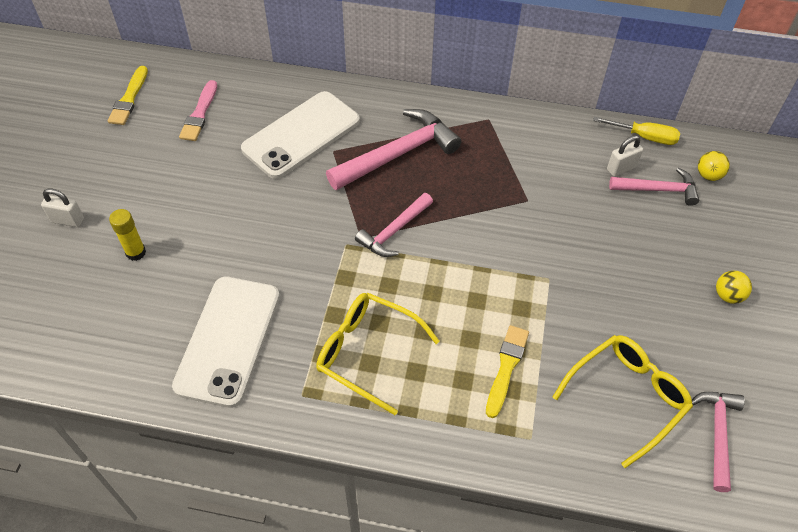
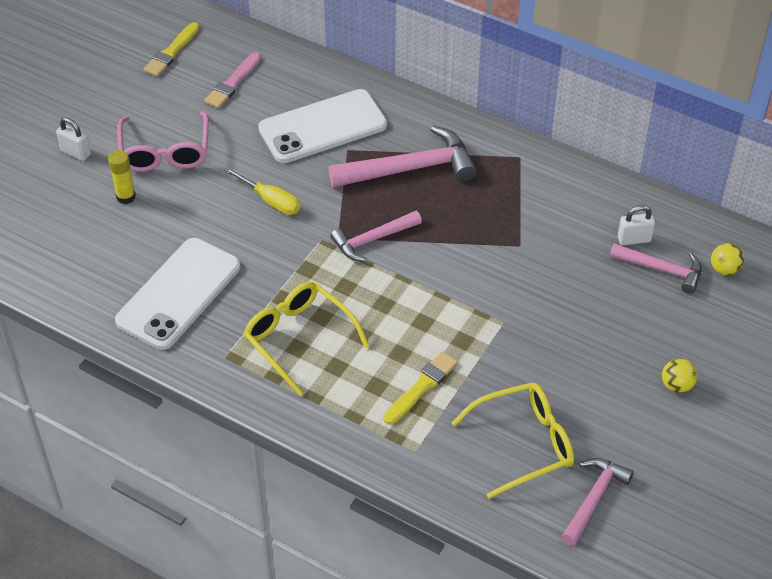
camera: 20 degrees right, 5 degrees down
yellow screwdriver [593,117,680,145] -> yellow screwdriver moved to [224,167,300,215]
none -> pink glasses [117,111,209,172]

